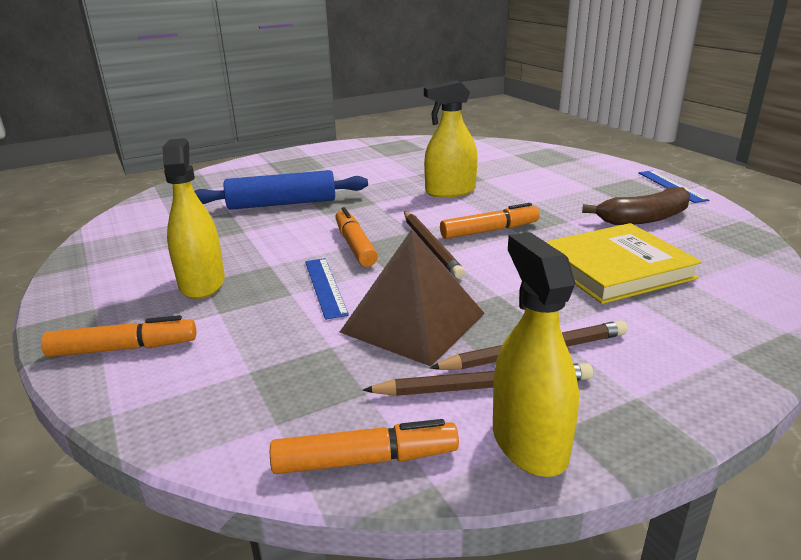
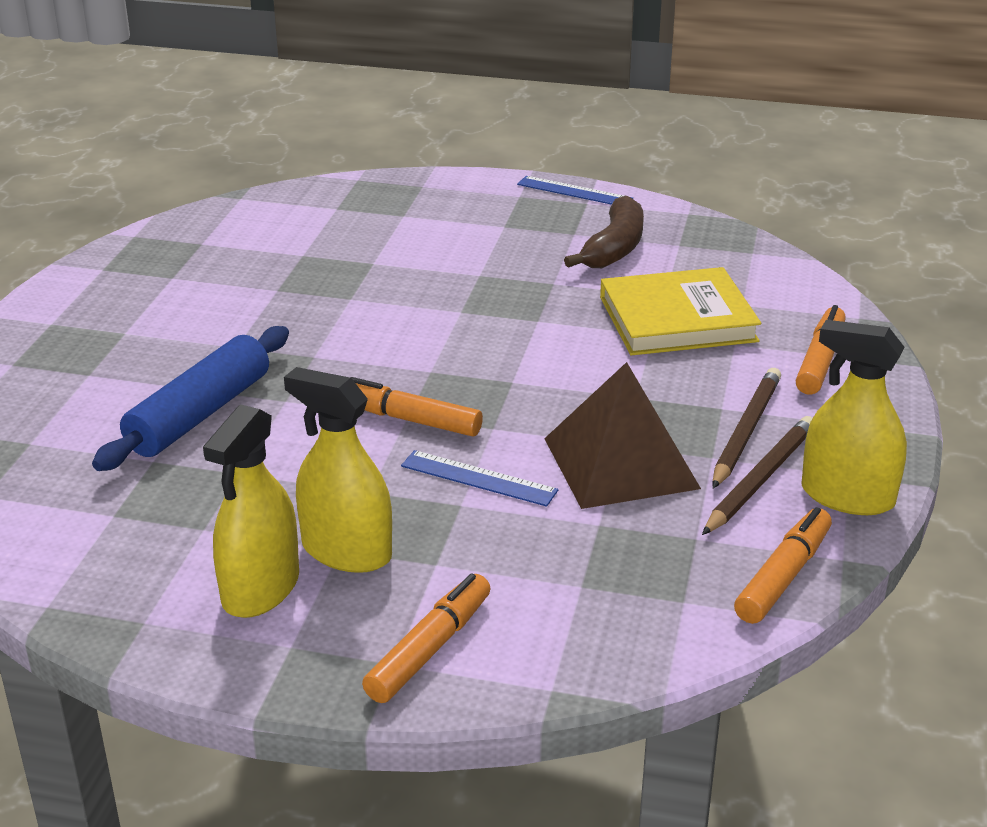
camera: 50 degrees left, 5 degrees up
brown pencil [404,211,465,279] -> none
yellow spray bottle [424,80,478,198] -> yellow spray bottle moved to [203,404,299,618]
orange marker [440,203,540,239] -> orange marker moved to [796,305,846,395]
yellow book [545,223,702,304] -> yellow book turned 60 degrees clockwise [600,267,761,356]

